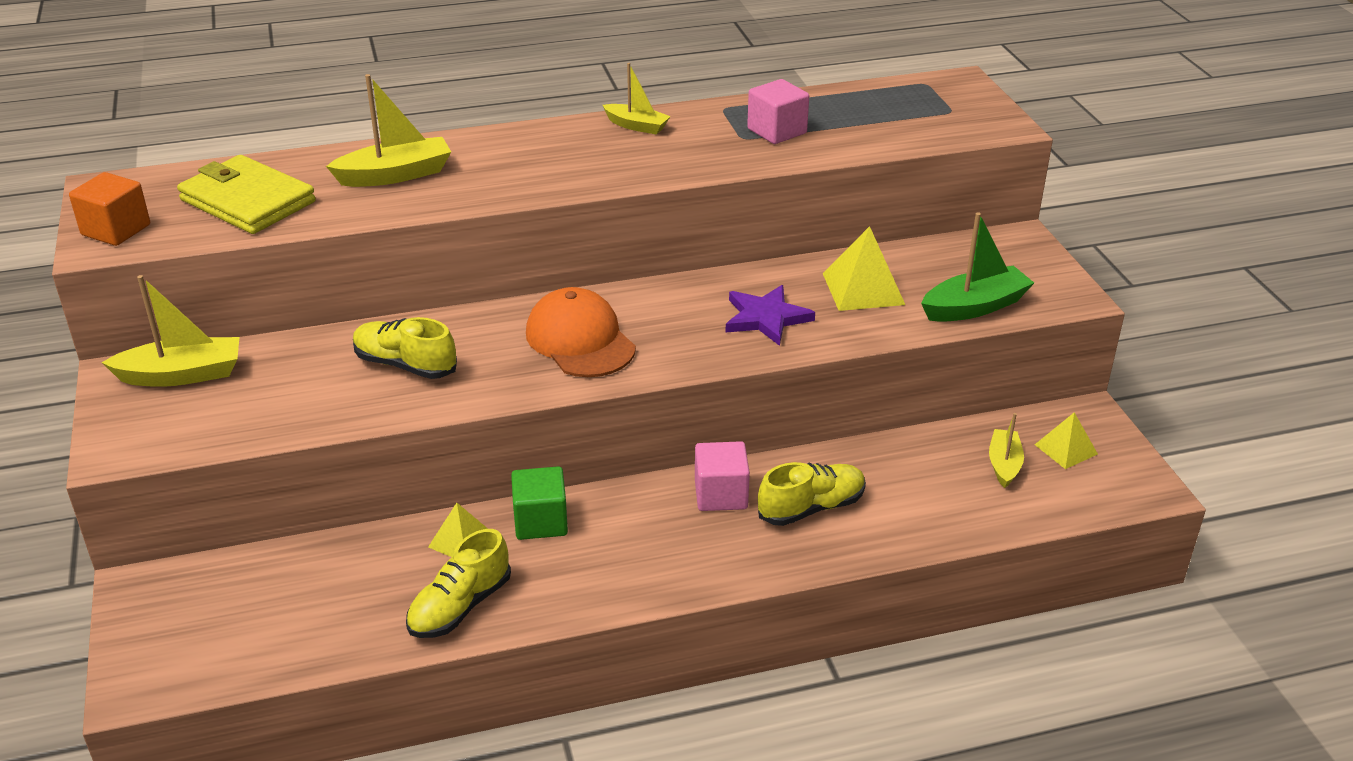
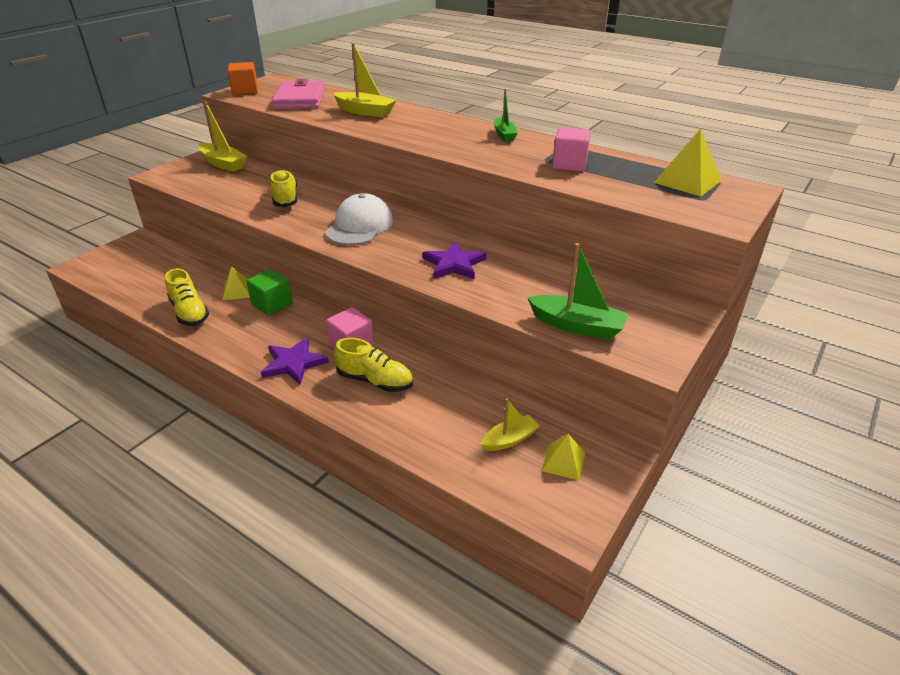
camera: 50 degrees right, 0 degrees up
yellow wallet [177,155,316,234] -> pink wallet [272,79,325,109]
yellow shoe [406,529,511,638] -> yellow shoe turned 120 degrees counterclockwise [165,268,209,326]
orange cap [526,287,636,377] -> white cap [325,193,393,245]
yellow boat [603,63,671,134] -> green boat [494,89,518,142]
yellow pyramid [823,226,905,311] -> yellow pyramid moved to [654,129,722,197]
none -> purple star [261,337,329,385]

